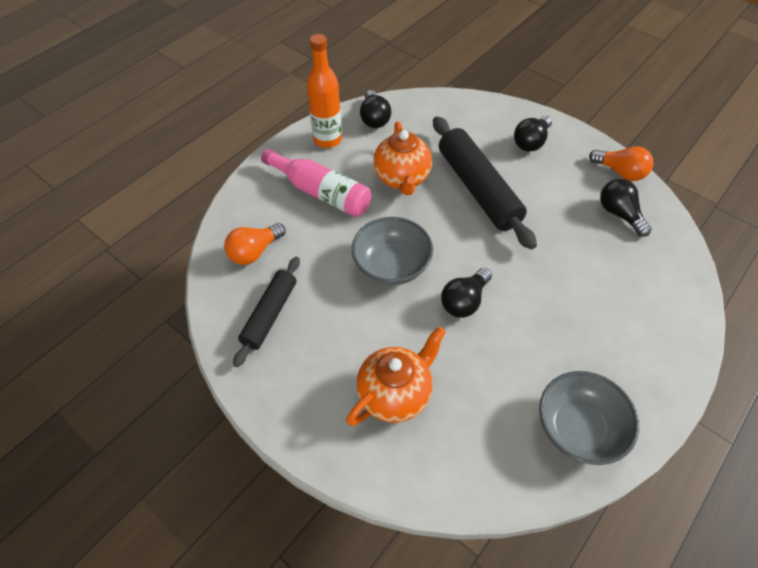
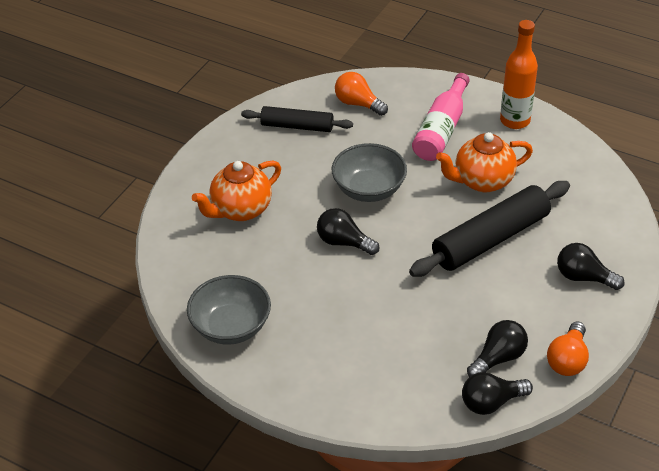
camera: 80 degrees right, 10 degrees down
orange teapot [346,326,446,426] -> orange teapot turned 105 degrees clockwise [192,160,281,221]
black light bulb [360,90,391,128] -> black light bulb moved to [462,372,533,415]

